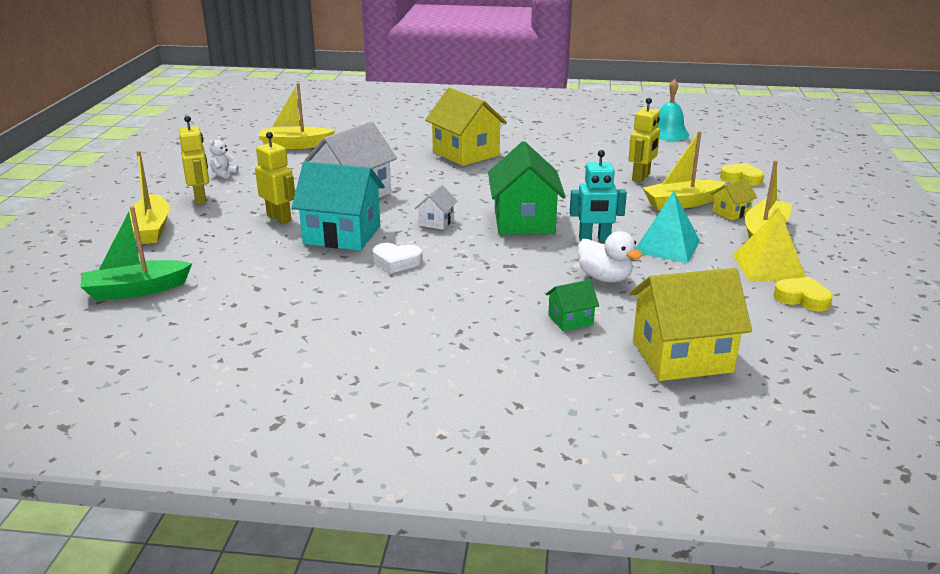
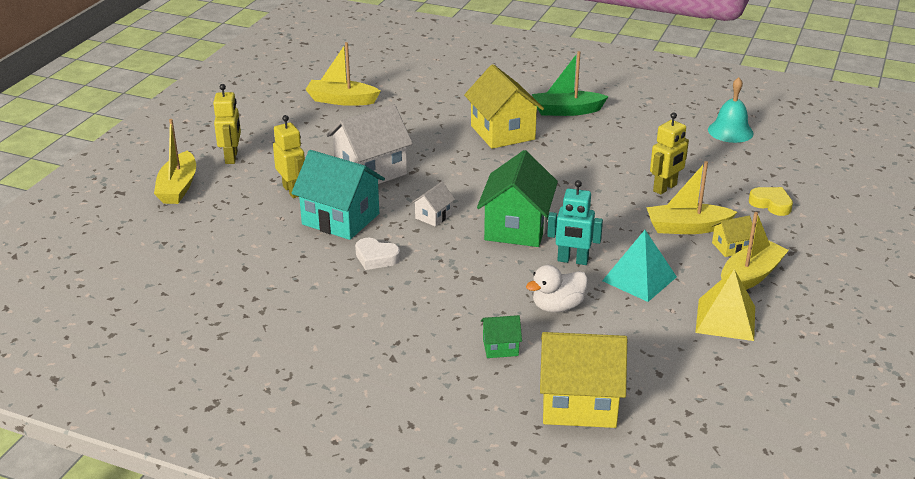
camera: 15 degrees right, 5 degrees up
green boat [80,206,192,301] -> green boat moved to [532,51,609,116]
white teddy bear [209,136,239,179] -> none
white duck [578,231,642,283] -> white duck turned 90 degrees clockwise [526,265,588,313]
yellow heart [773,277,833,312] -> none

